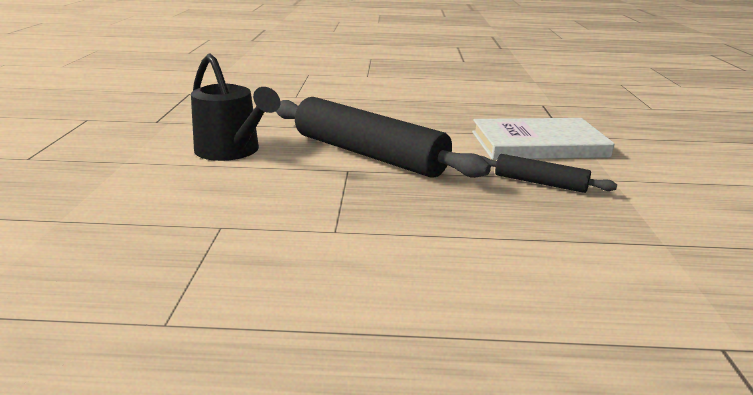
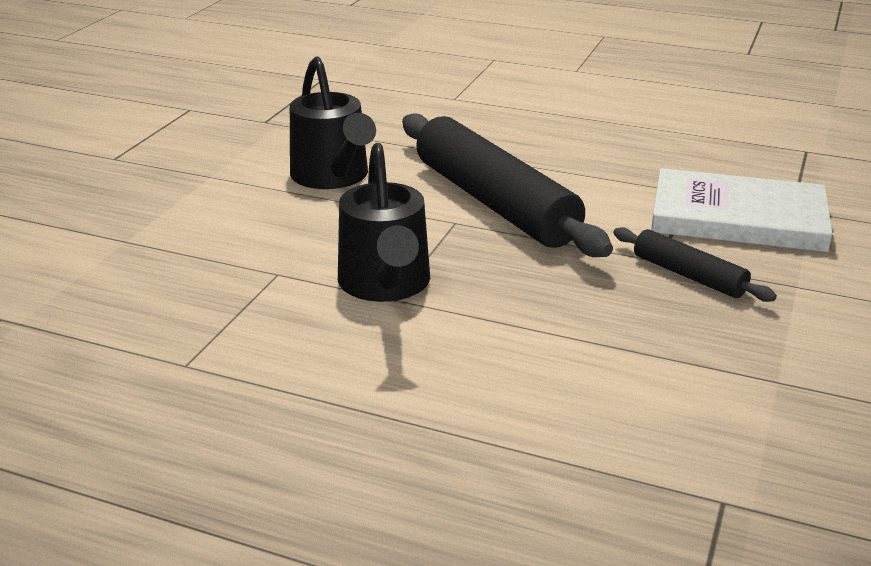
camera: 20 degrees right, 5 degrees up
none -> black watering can [338,143,430,302]

